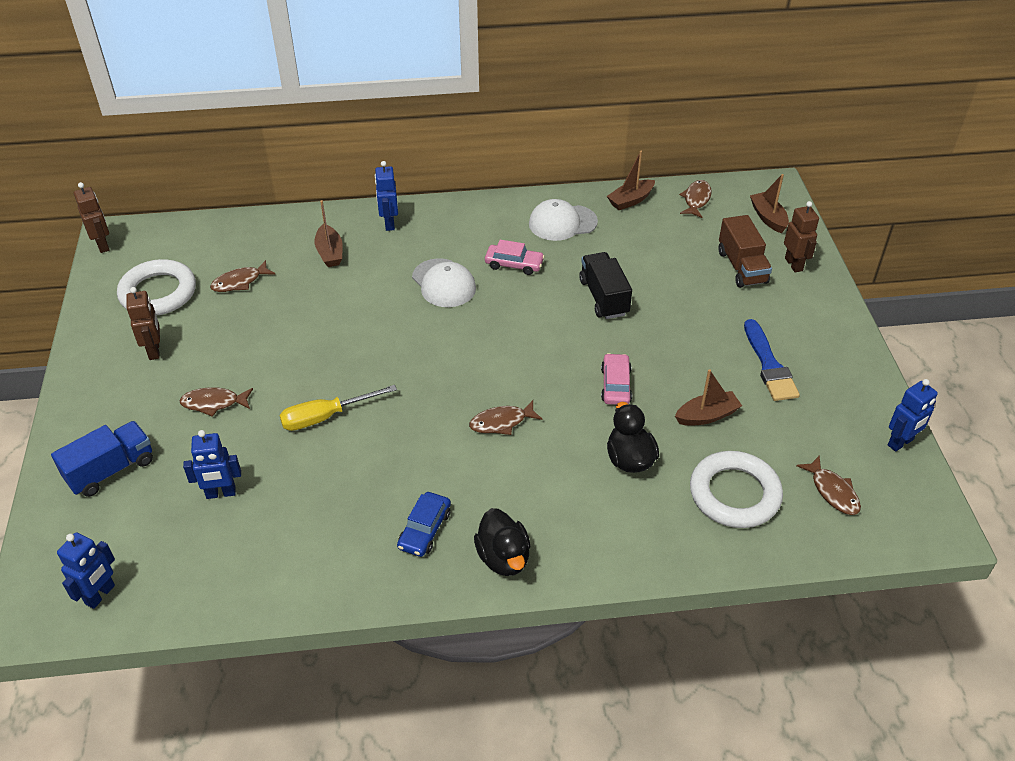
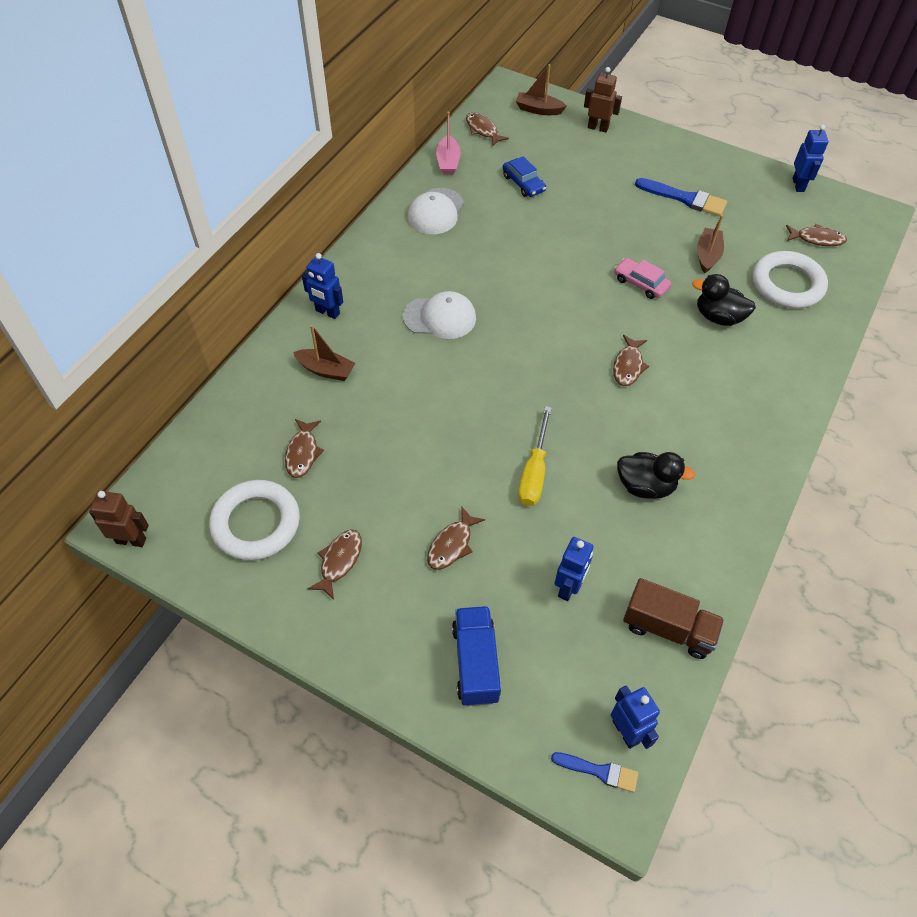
camera: 55 degrees left, 10 degrees up
brown robot [126,287,160,360] -> brown fish [307,530,362,600]
blue car [397,492,451,557] -> blue car moved to [503,156,546,197]
black duck [474,508,530,576] -> black duck moved to [617,452,695,499]
pink car [485,240,545,275] -> none
black truck [579,252,632,319] -> none
brown boat [607,151,655,210] -> pink boat [436,111,461,175]
brown truck [718,215,772,288] -> brown truck moved to [623,578,724,659]
none -> blue brush [551,752,638,792]

